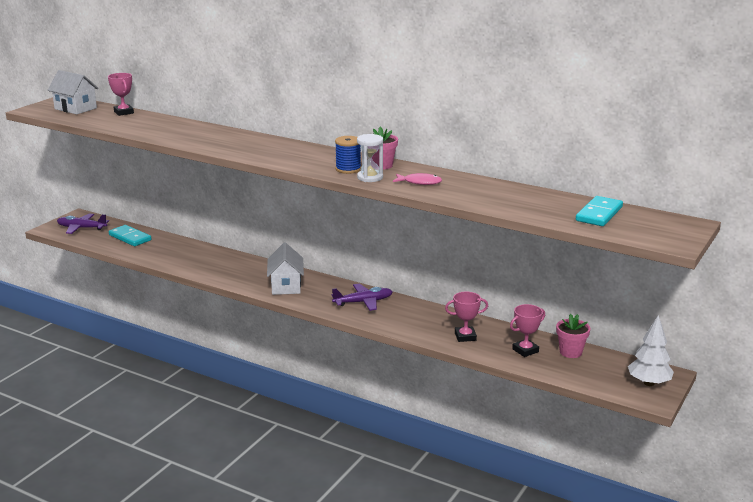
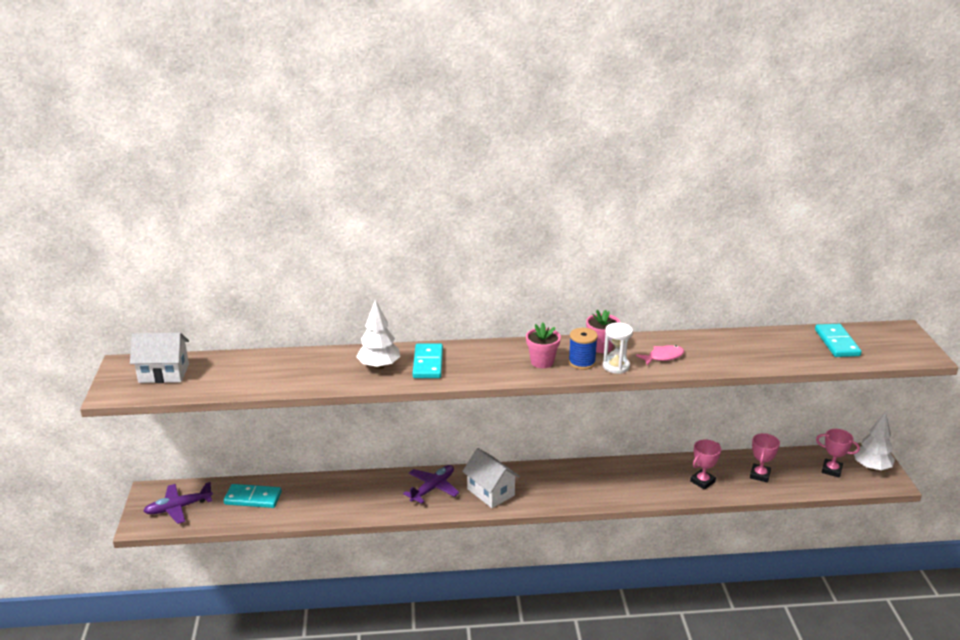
camera: 35 degrees left, 5 degrees up
pink trophy [108,73,134,116] -> pink trophy moved to [816,429,860,478]
purple plane [332,284,392,311] -> purple plane moved to [403,465,459,504]
pink flower pot [556,314,591,358] -> pink flower pot moved to [526,323,561,368]
none -> white tree [356,300,401,369]
none -> turquoise domino [413,343,443,378]

